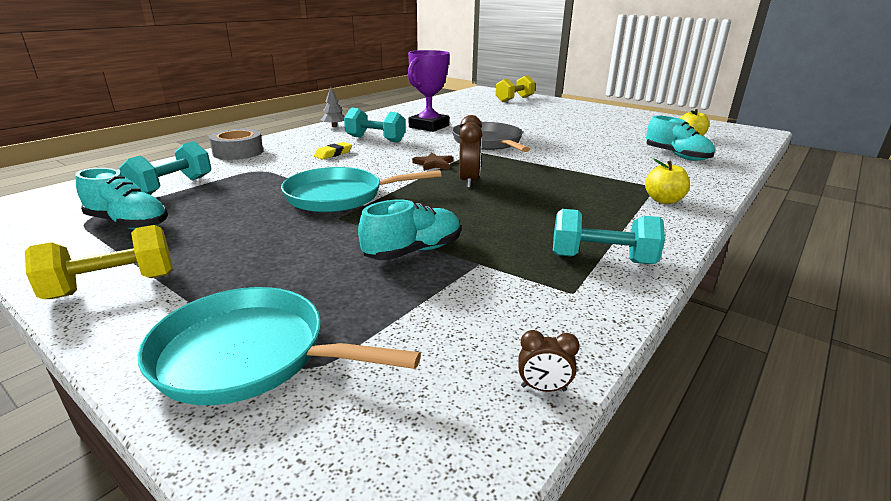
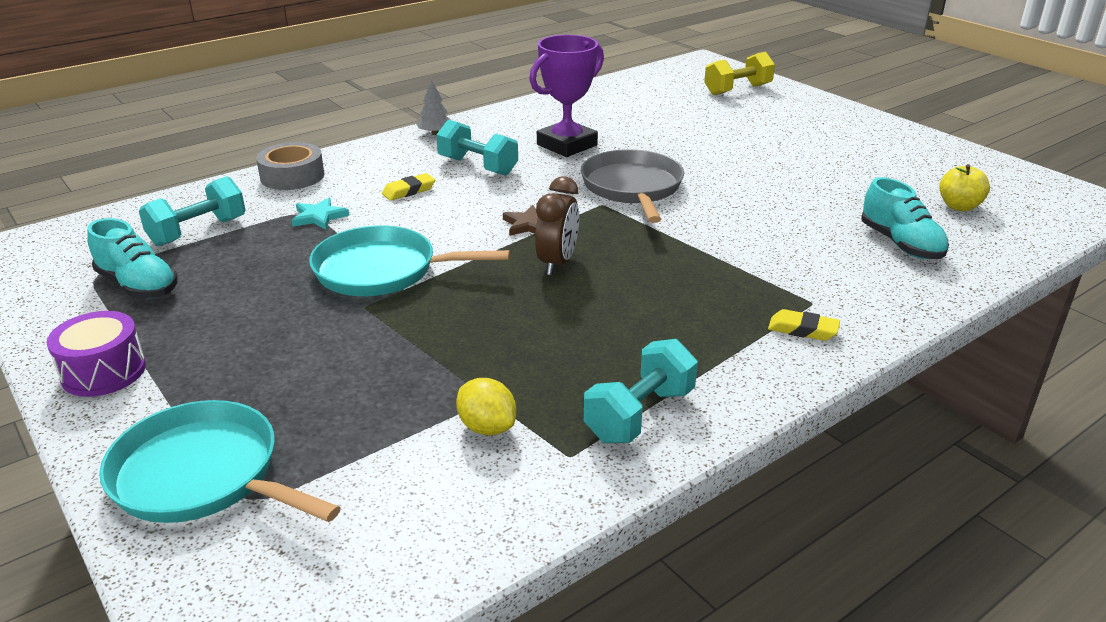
camera: 15 degrees right, 5 degrees up
yellow dumbbell [25,225,173,299] -> purple drum [46,311,146,397]
turquoise shoe [358,199,461,260] -> none
brown clock [519,330,580,392] -> none
turquoise dumbbell [553,209,665,264] -> turquoise dumbbell turned 75 degrees counterclockwise [584,339,698,443]
yellow apple [645,159,690,204] -> yellow eraser [768,309,840,341]
none -> turquoise star [292,198,349,230]
none -> yellow lemon [456,378,516,436]

